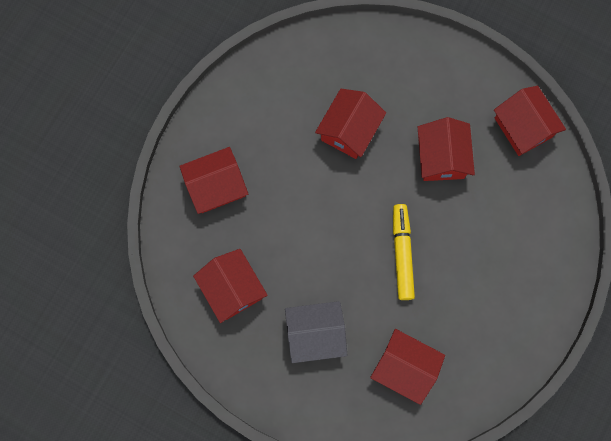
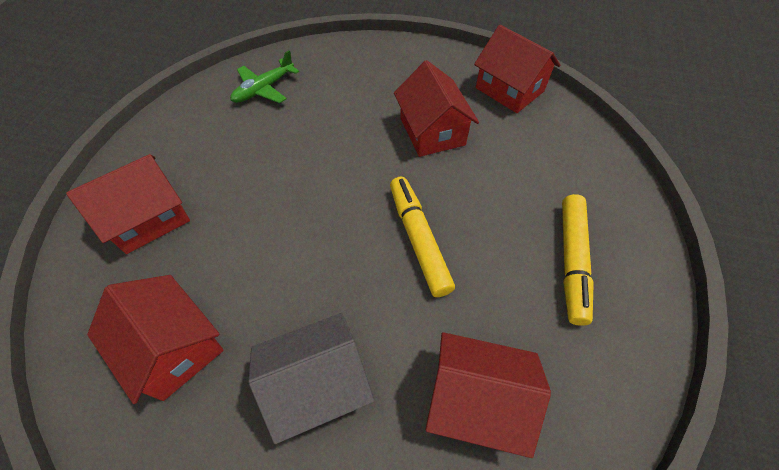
camera: 15 degrees left, 20 degrees down
red house [315,89,386,159] -> none
none -> green plane [230,50,299,103]
none -> yellow marker [562,194,594,326]

